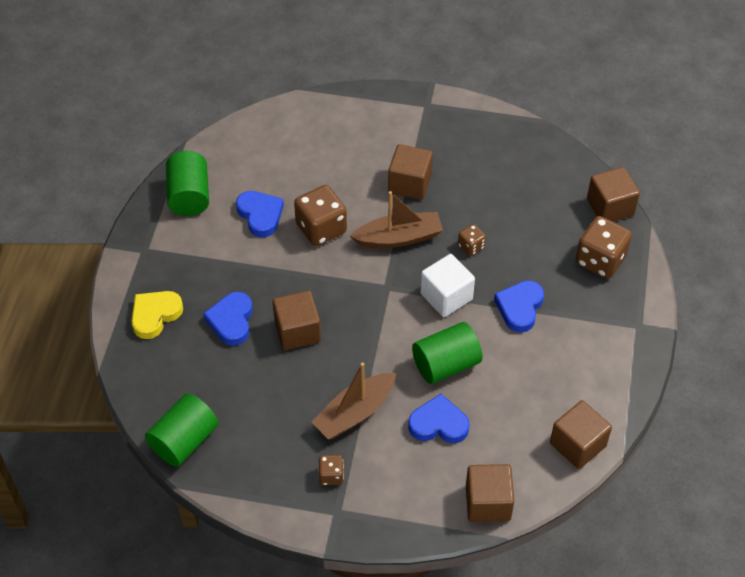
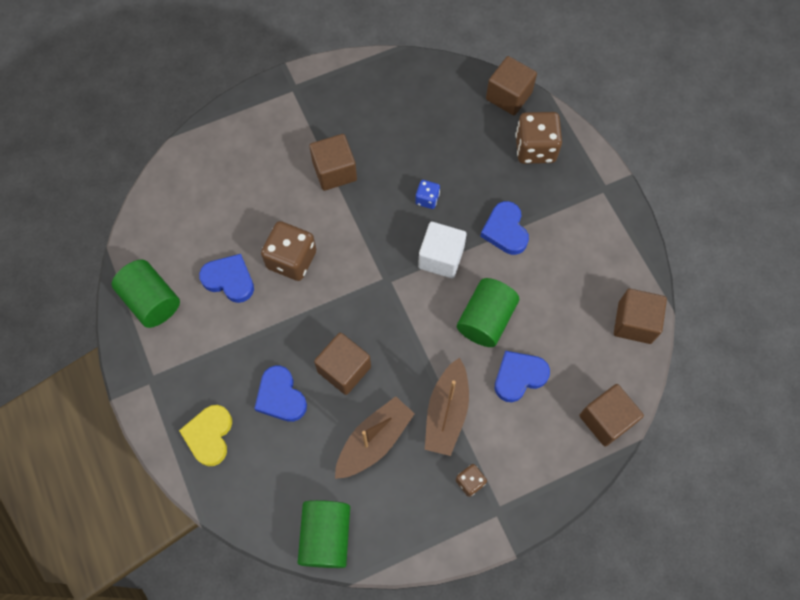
camera: 35 degrees left, 15 degrees up
brown boat [350,191,443,248] -> brown boat moved to [335,396,415,479]
brown dice [458,224,486,256] -> blue dice [415,180,440,209]

